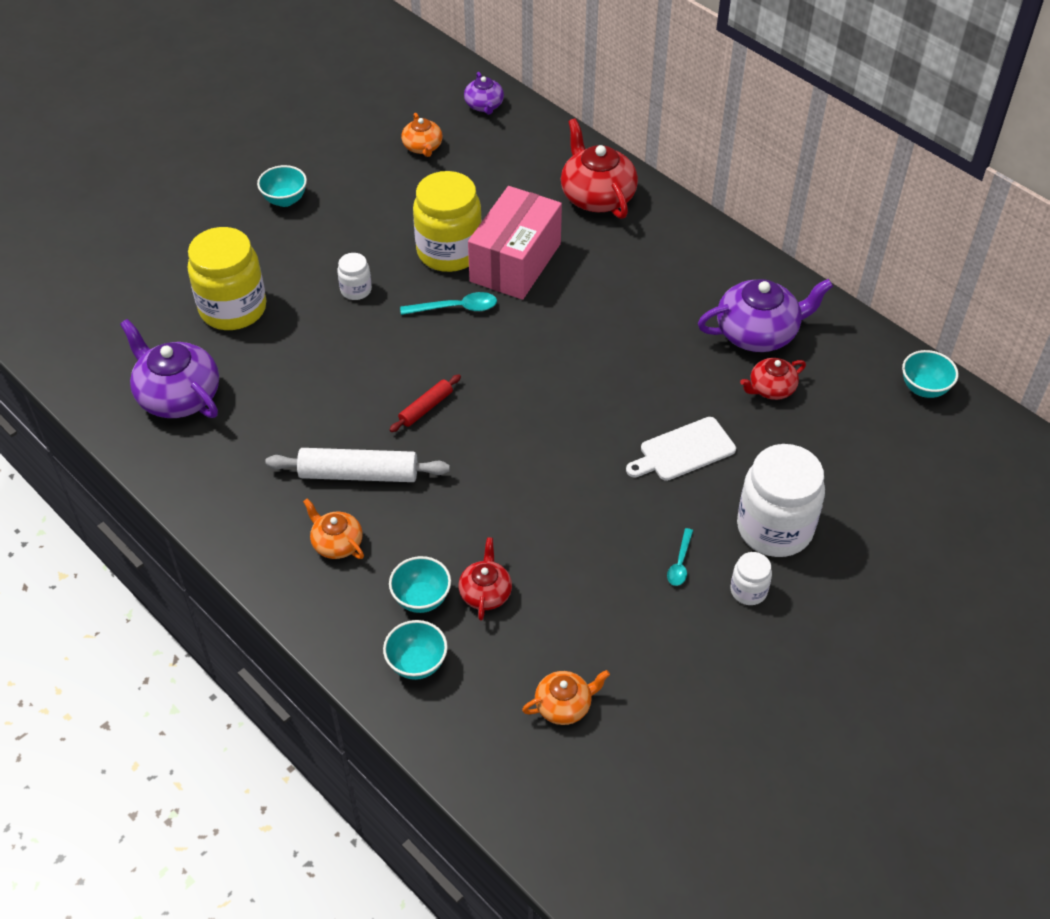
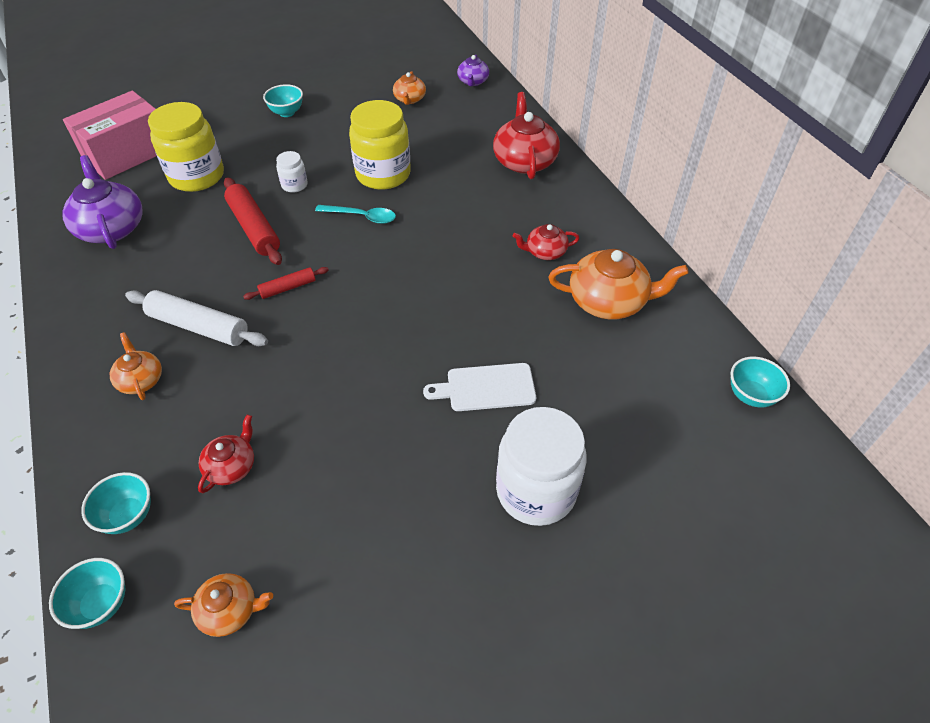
camera: 20 degrees right, 0 degrees up
turquoise bowl [389,556,451,613] -> turquoise bowl moved to [49,558,126,629]
pink box [468,186,562,300] -> pink box moved to [63,91,157,180]
turquoise spoon [667,528,693,586] -> none
purple teapot [698,279,833,352] -> orange teapot [549,249,689,319]
white jar [730,552,772,605] -> none
red teapot [740,358,806,400] -> red teapot moved to [513,224,579,260]
none -> red rolling pin [224,177,282,265]

